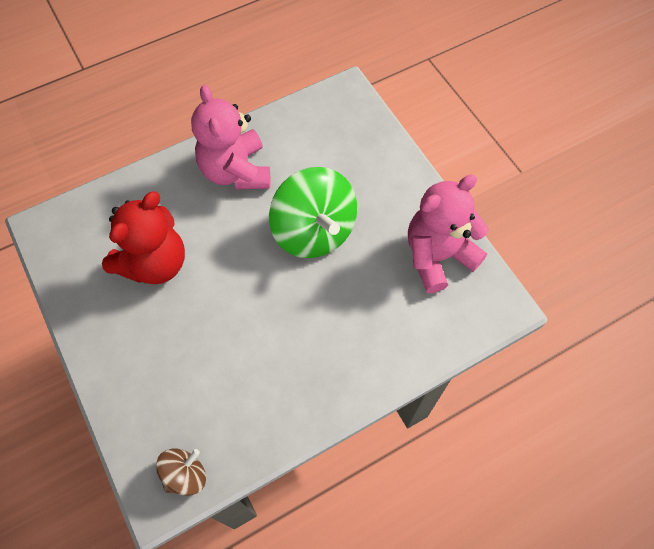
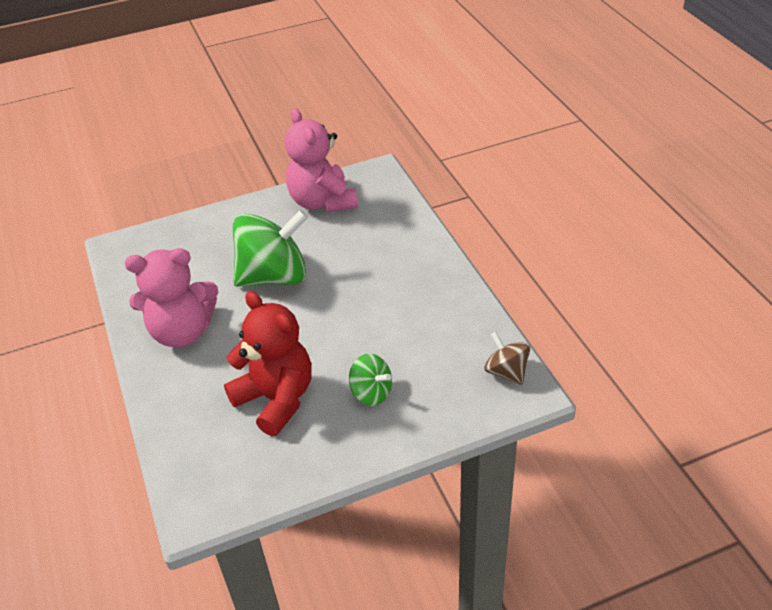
camera: 80 degrees left, 20 degrees down
none -> green spinning top [349,354,392,406]

